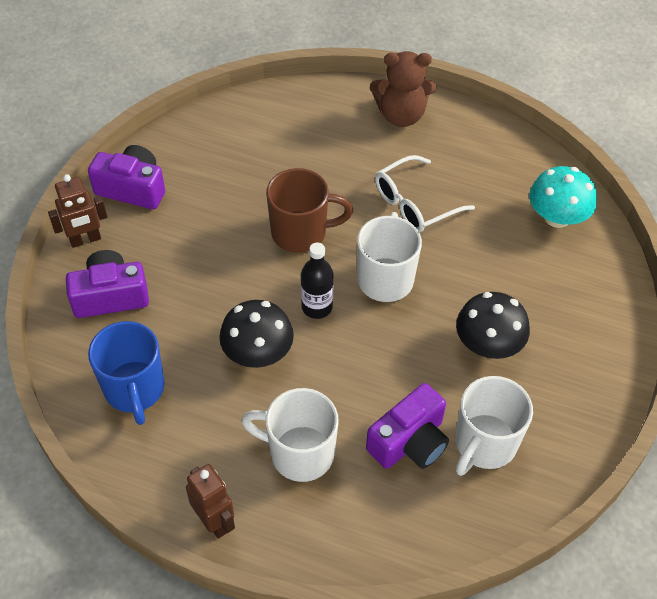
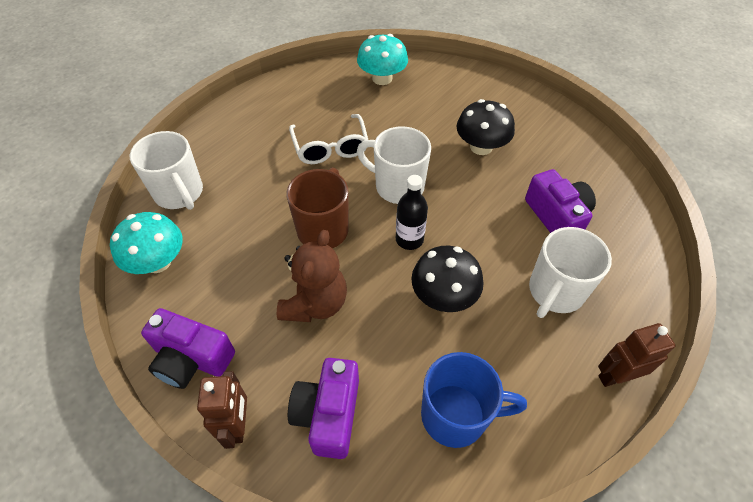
camera: 70 degrees left, 0 degrees up
purple camera [88,145,165,209] -> purple camera turned 105 degrees counterclockwise [141,308,235,389]
brown teddy bear [370,51,436,127] -> brown teddy bear moved to [277,230,347,322]
white mug [455,376,533,476] -> white mug moved to [130,131,203,210]
none -> turquoise mushroom [110,212,183,274]

